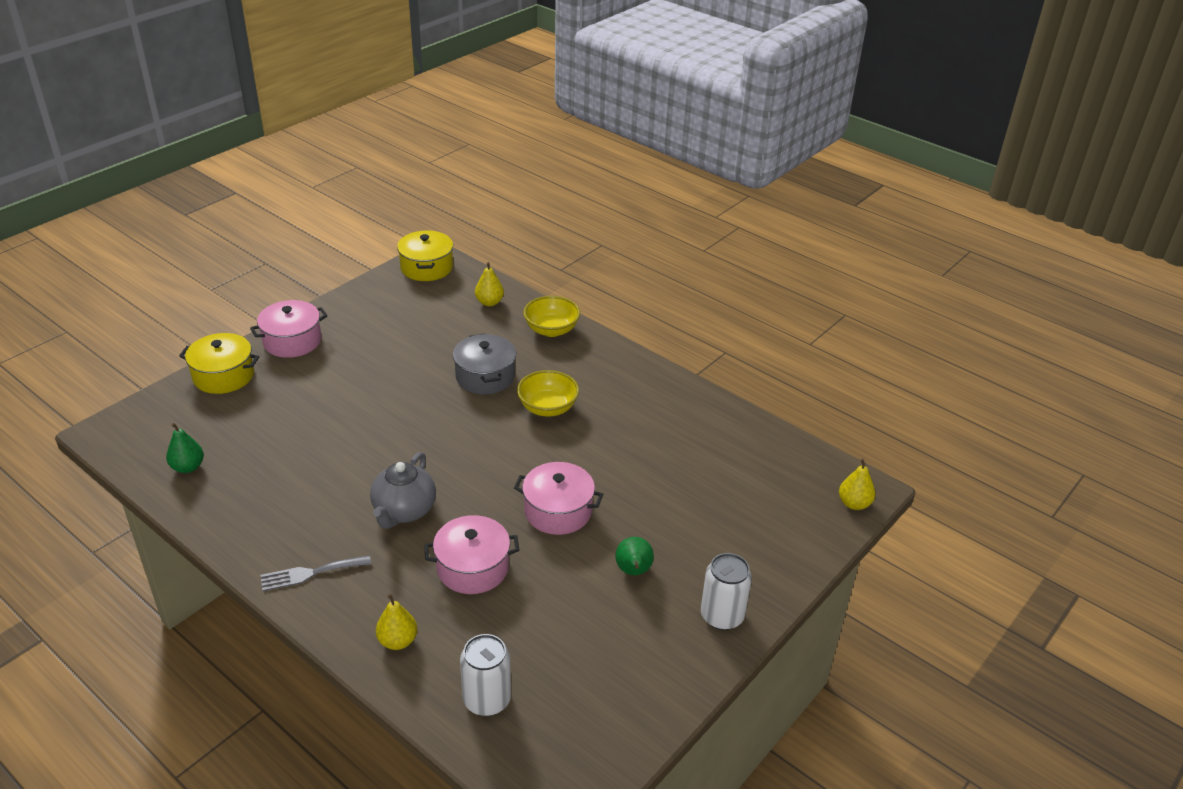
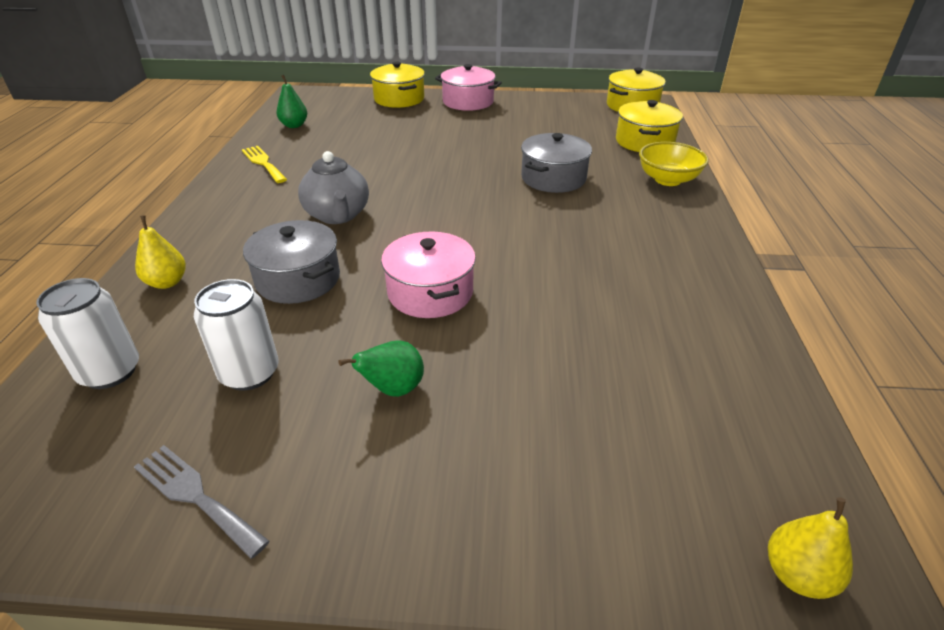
camera: 55 degrees right, 0 degrees up
grey fork [261,555,371,591] -> grey fork moved to [134,445,269,559]
grey teapot [370,452,436,529] -> grey teapot turned 90 degrees counterclockwise [298,151,369,224]
pink pot [424,515,519,594] -> grey pot [243,220,340,304]
yellow pear [475,262,504,306] -> yellow pot [616,100,683,152]
yellow bowl [517,370,579,417] -> none
white can [701,553,752,630] -> white can moved to [194,279,279,391]
none -> yellow fork [241,146,287,183]

